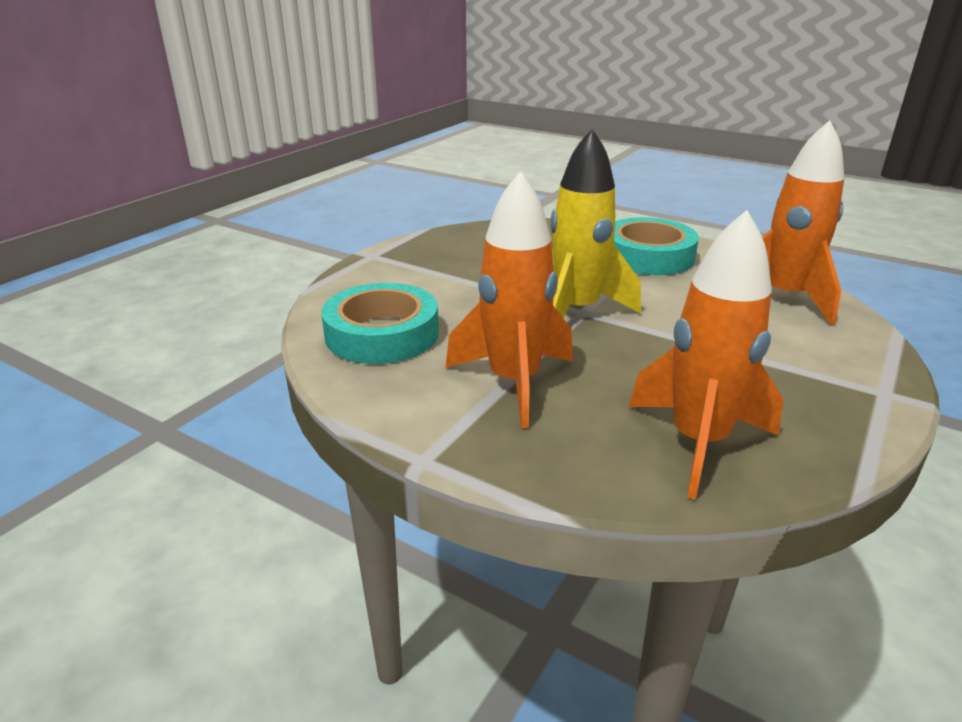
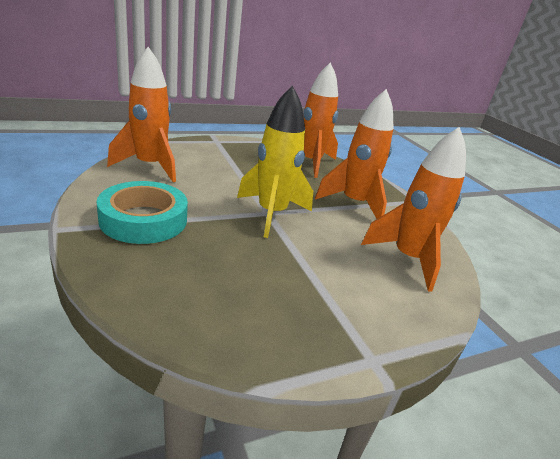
camera: 150 degrees left, 0 degrees up
turquoise tape [321,283,439,364] -> orange rocket [361,127,466,291]

